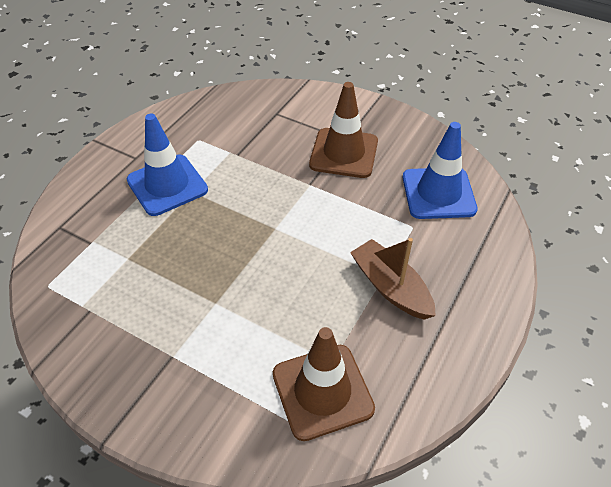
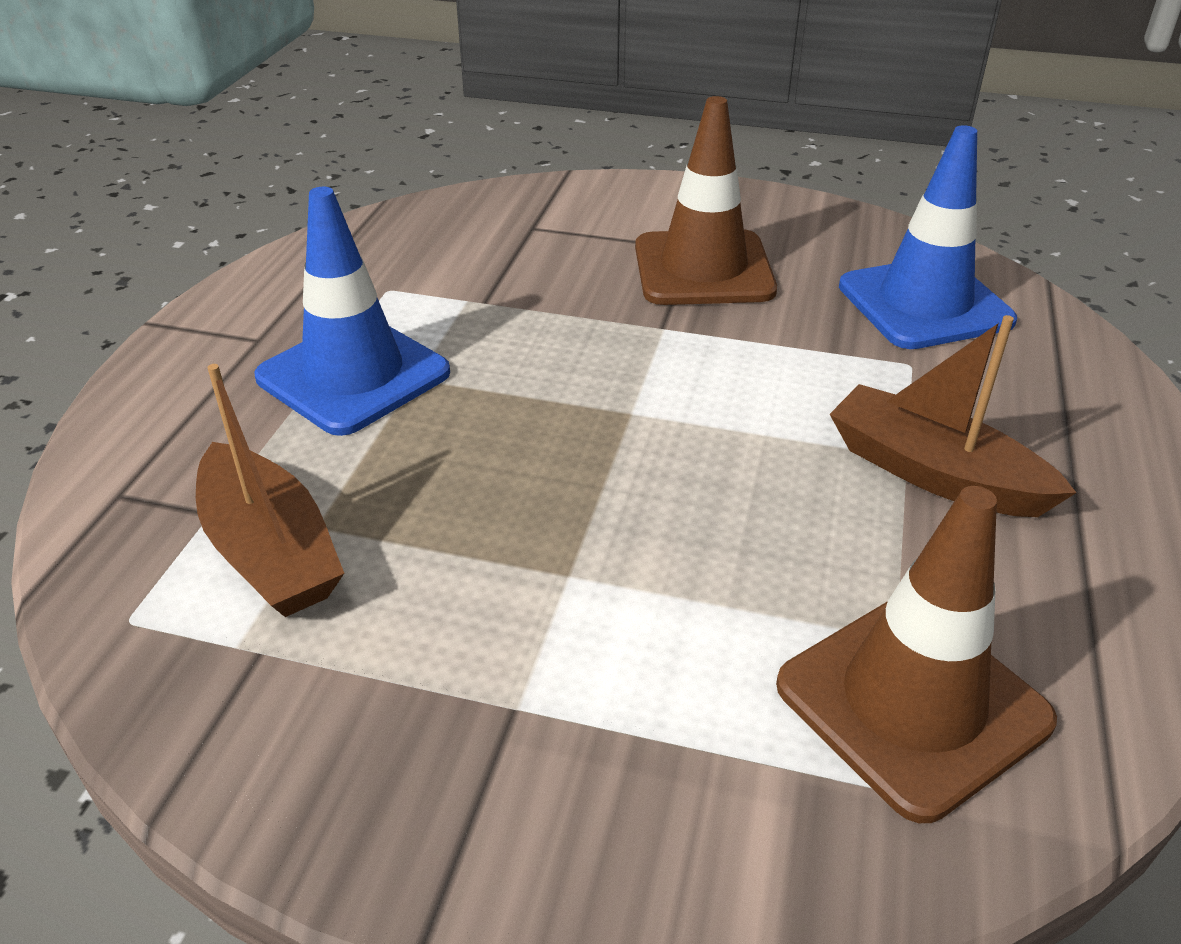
camera: 15 degrees left, 10 degrees down
none -> brown boat [196,364,344,617]

